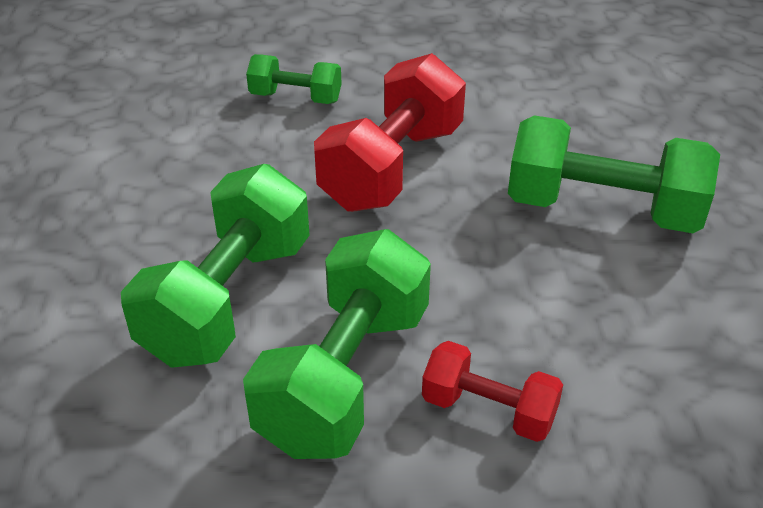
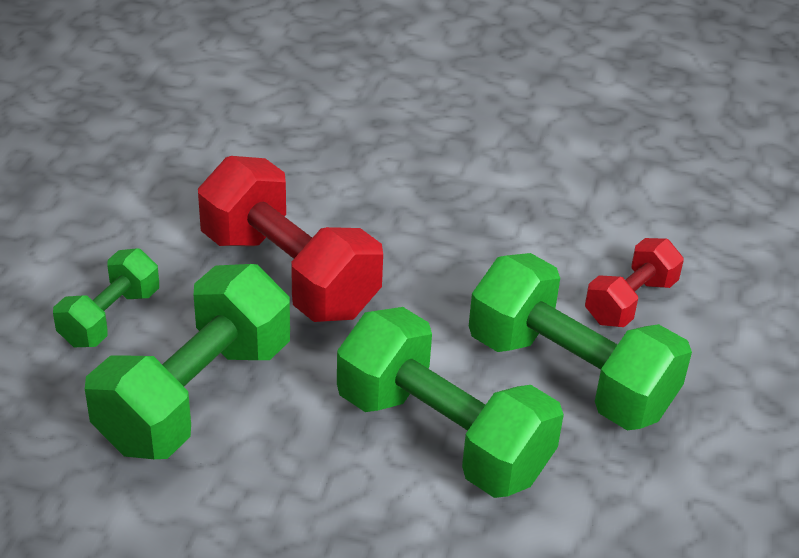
camera: 75 degrees left, 0 degrees up
green dumbbell [508,115,720,233] -> green dumbbell moved to [85,264,290,459]

